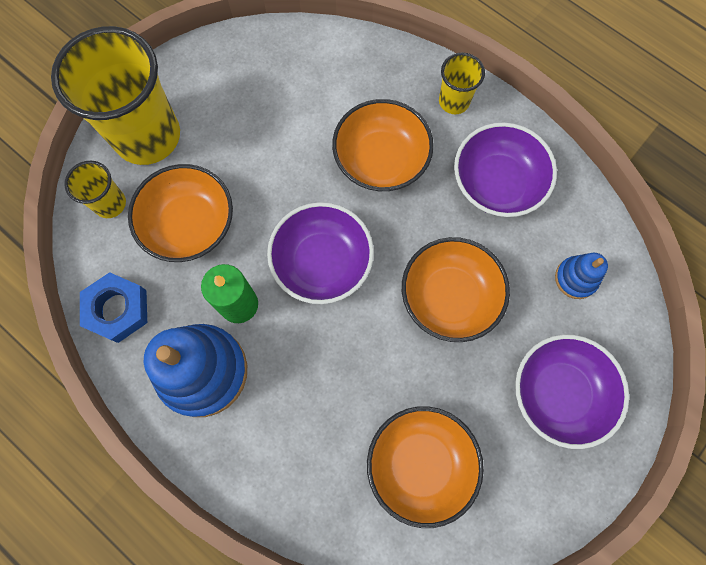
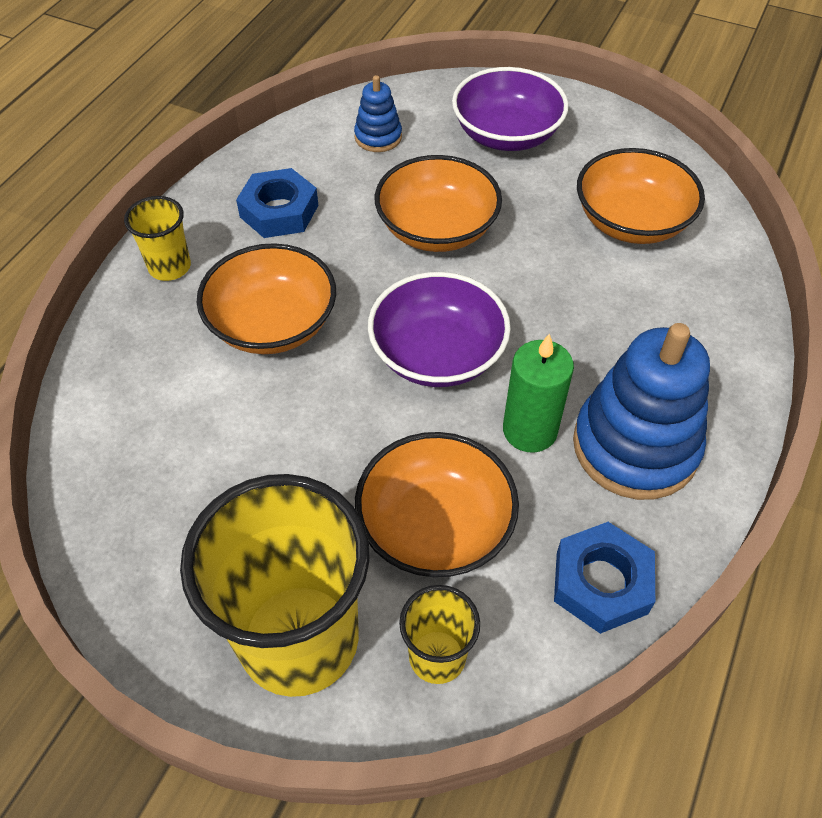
camera: 105 degrees left, 20 degrees down
purple bowl [454,123,557,217] -> blue nut [236,168,318,238]

